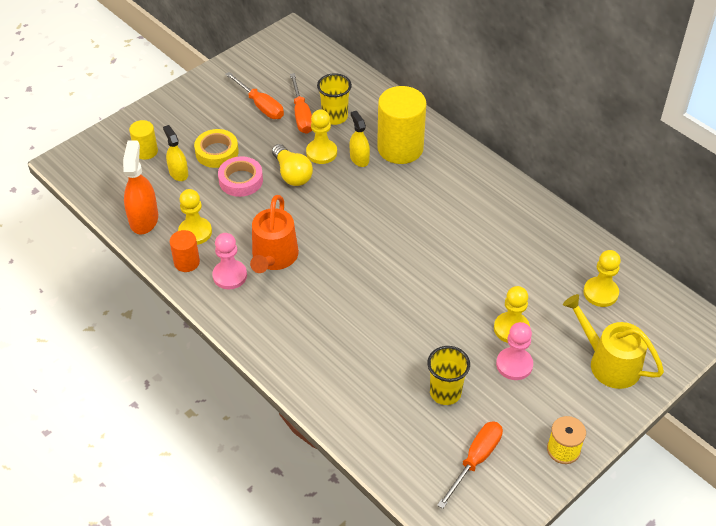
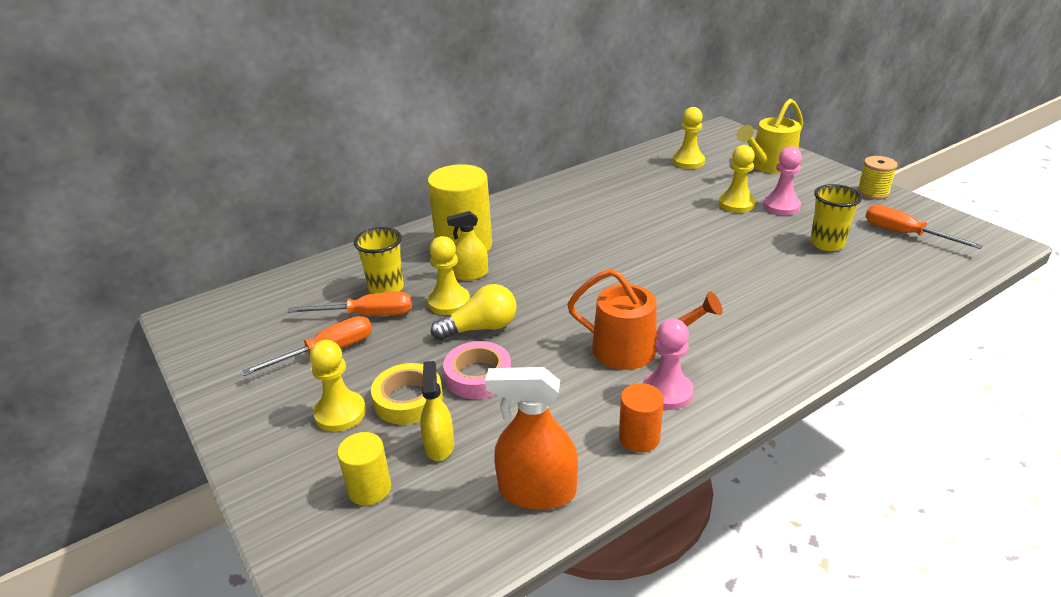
camera: 80 degrees left, 15 degrees down
yellow spray bottle [163,125,188,181] -> yellow spray bottle turned 105 degrees clockwise [420,361,454,461]
yellow pawn [178,189,212,245] -> yellow pawn moved to [309,340,366,432]

